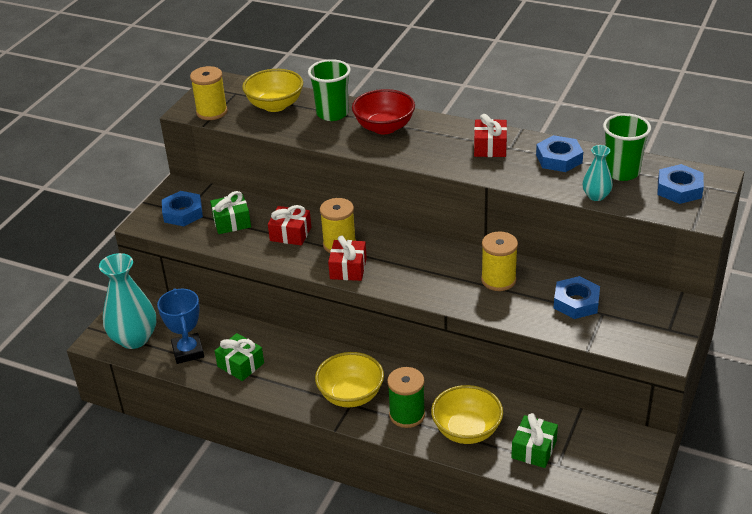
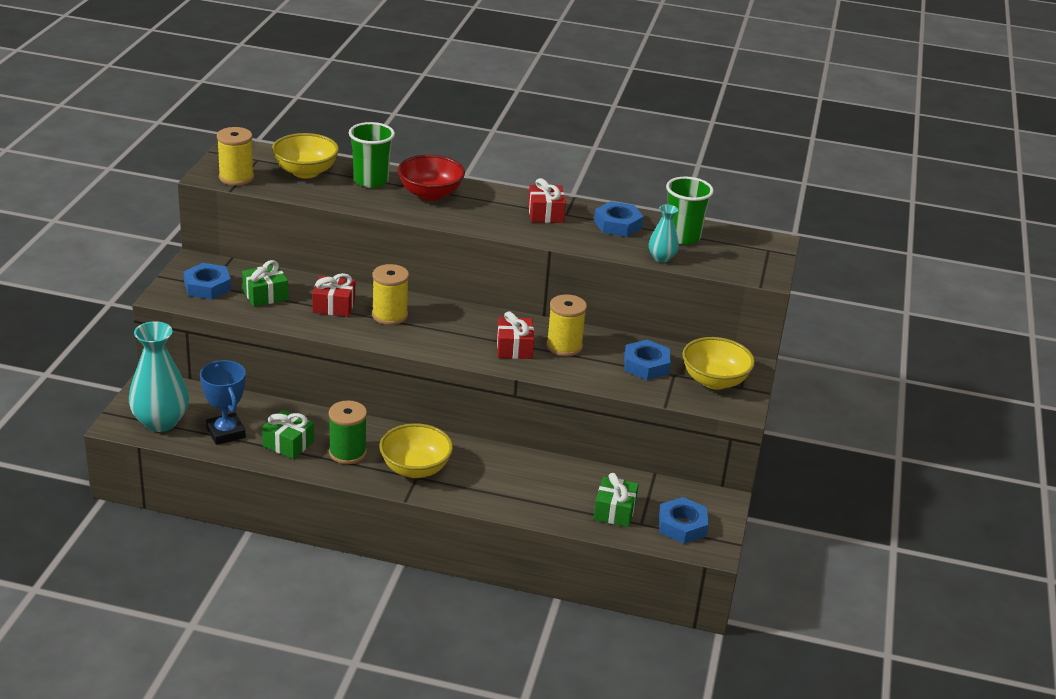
camera: 15 degrees left, 5 degrees down
red gift [328,235,367,281] -> red gift moved to [497,311,534,359]
green spool [387,367,425,428] -> green spool moved to [329,401,367,464]
yellow bowl [431,385,503,444] -> yellow bowl moved to [682,337,755,390]
blue nut [657,164,704,204] -> blue nut moved to [659,497,709,544]

